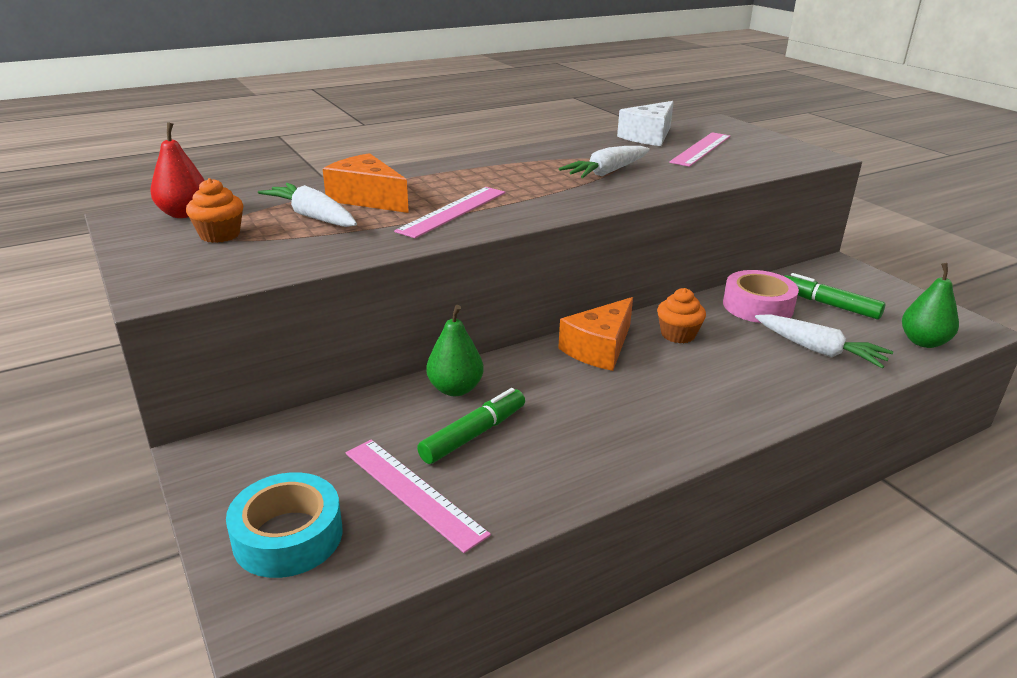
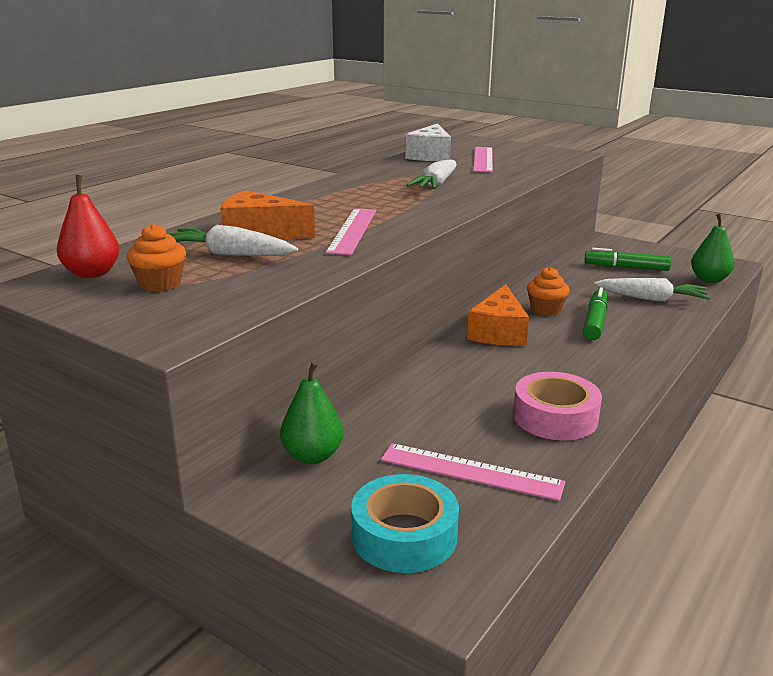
camera: 25 degrees left, 5 degrees down
green marker [417,388,525,464] -> green marker moved to [583,287,608,340]
green pear [426,305,484,396] -> green pear moved to [280,361,343,464]
pink tape [723,270,799,323] -> pink tape moved to [513,372,602,440]

